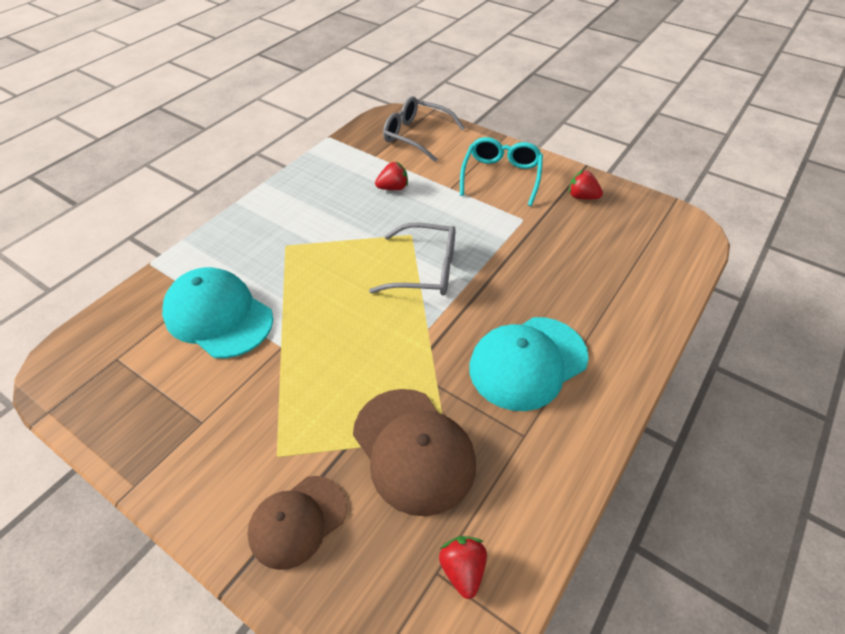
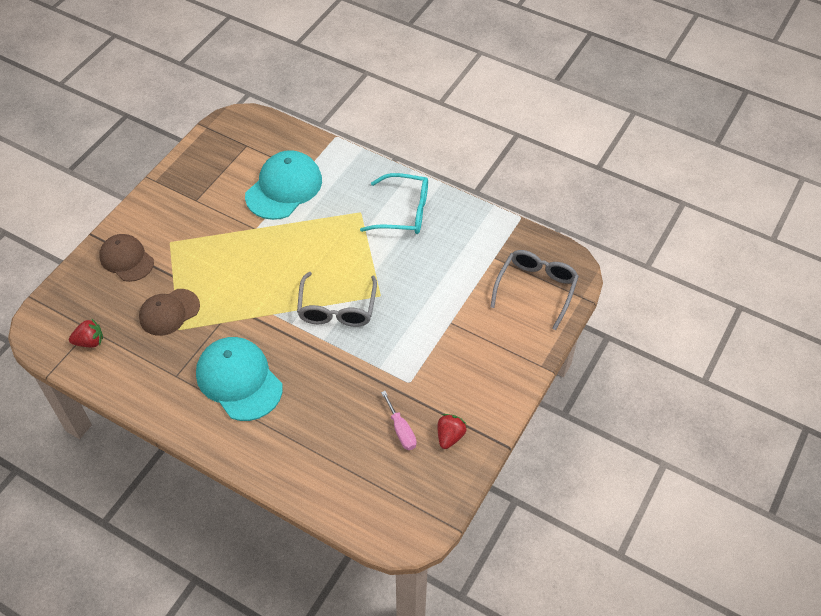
camera: 85 degrees right, 5 degrees up
brown cap [353,389,476,516] -> brown cap [139,289,200,336], size x0.66
red strawberry [375,161,408,190] -> none
turquoise glasses [460,137,543,206] -> turquoise glasses moved to [360,173,428,234]
none -> pink screwdriver [381,391,417,450]

